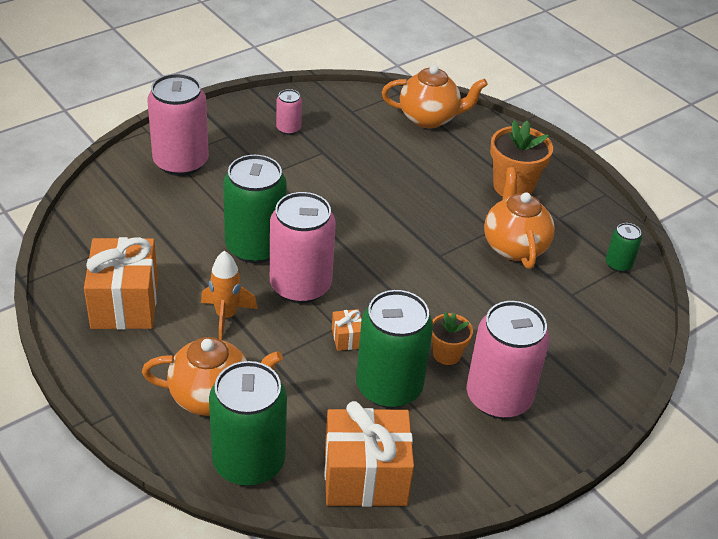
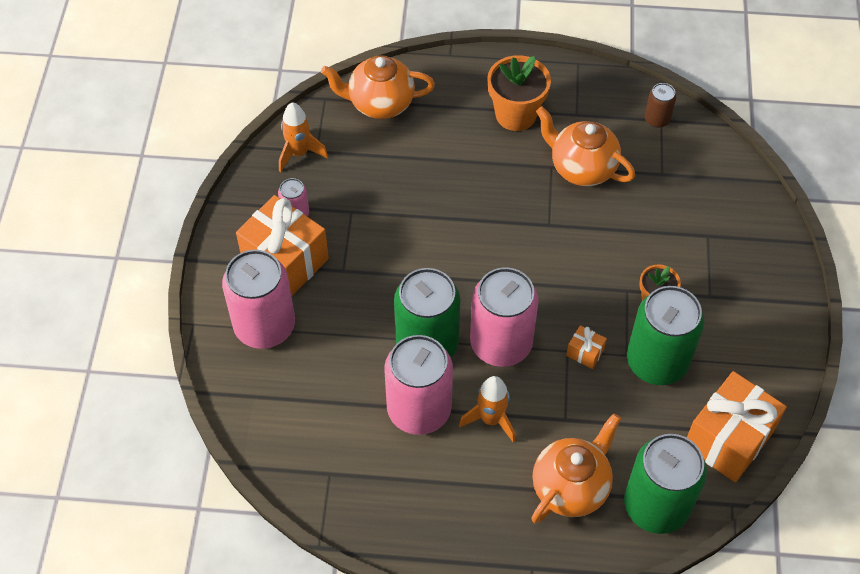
camera: 45 degrees left, 15 degrees up
orange gift [84,237,158,329] -> orange gift moved to [236,195,329,296]
orange teapot [382,65,488,128] -> orange teapot turned 135 degrees counterclockwise [321,55,435,119]
pink can [467,301,550,419] -> pink can moved to [384,335,453,435]
green can [606,223,642,272] -> brown can [645,83,676,128]
none -> orange rocket [279,102,328,172]

